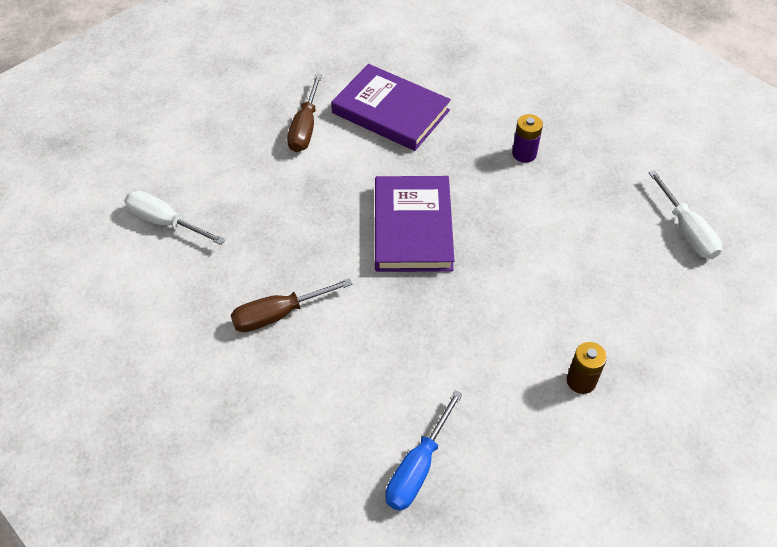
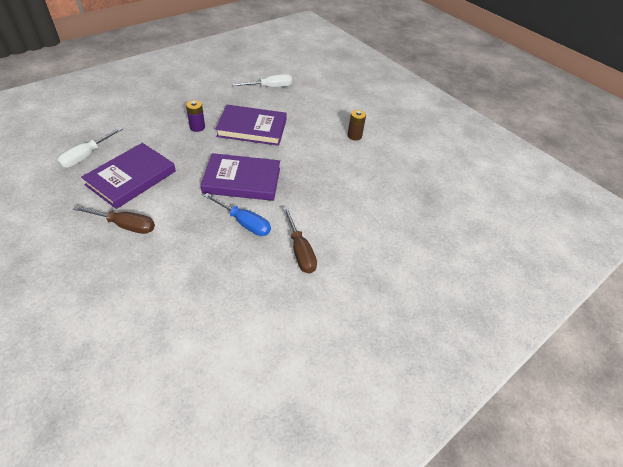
camera: 90 degrees left, 5 degrees down
white screwdriver [124,191,225,245] -> white screwdriver moved to [56,127,123,168]
blue screwdriver [385,390,463,511] -> blue screwdriver moved to [204,193,271,236]
none -> purple book [215,105,287,146]

